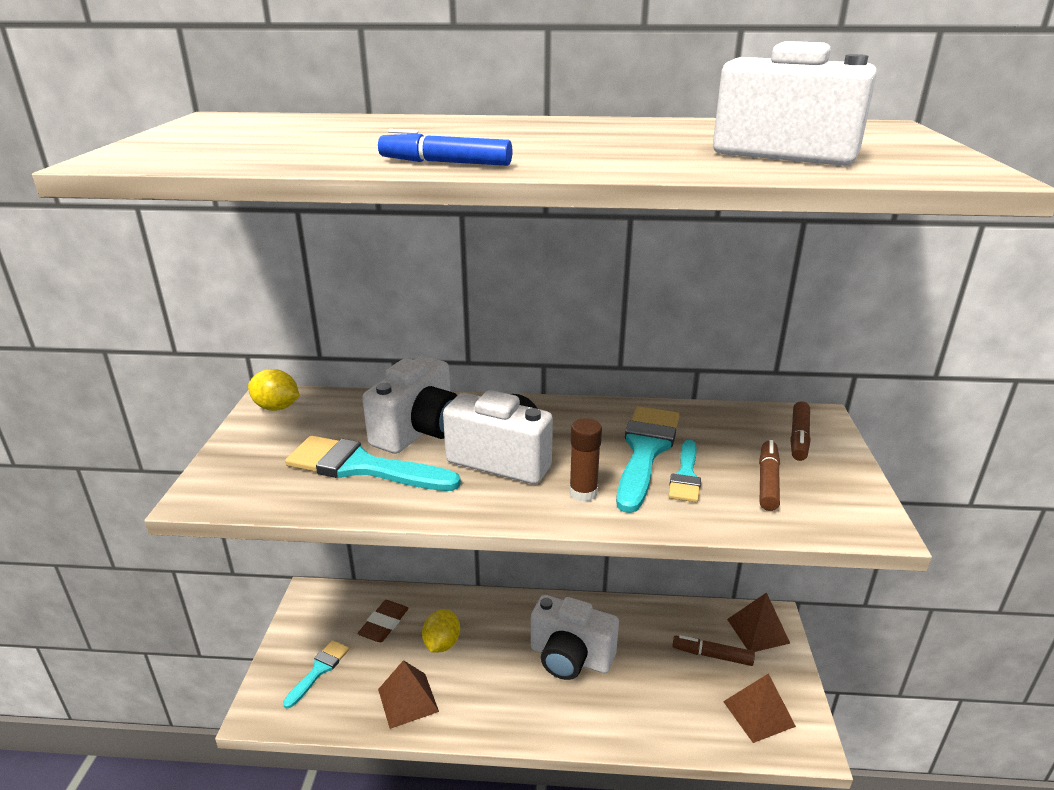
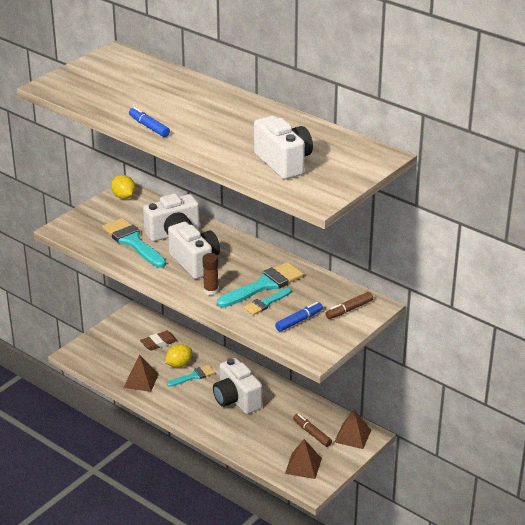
camera: 35 degrees right, 5 degrees up
turquoise brush [283,640,349,708] -> turquoise brush moved to [167,365,215,387]
brown marker [759,440,780,511] -> blue marker [275,302,323,332]

